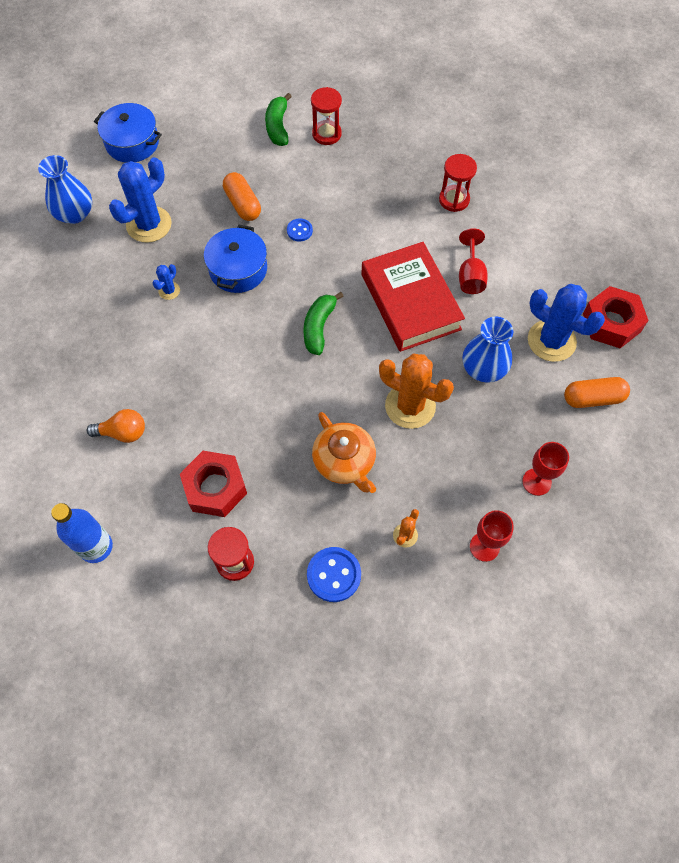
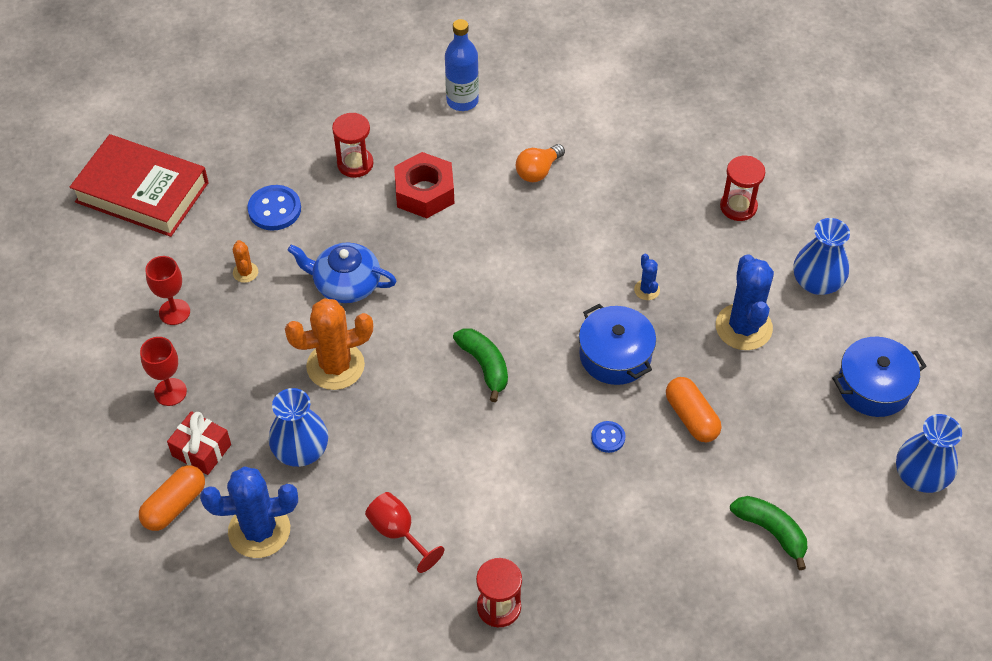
camera: 135 degrees right, 10 degrees down
orange capsule [223,172,261,221] -> orange capsule turned 45 degrees clockwise [666,377,721,442]
red hourglass [311,87,342,145] -> red hourglass moved to [720,156,765,221]
orange teapot [312,412,376,493] -> blue teapot [288,243,397,303]
red book [361,242,465,352] -> red book moved to [70,134,209,237]
red nut [583,286,649,348] -> none
none -> red gift [167,411,231,475]
none -> blue vase [896,414,962,493]

